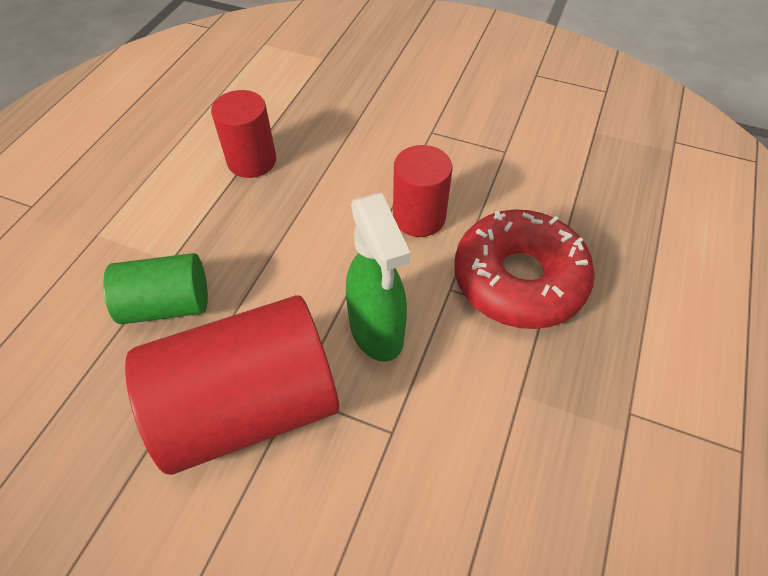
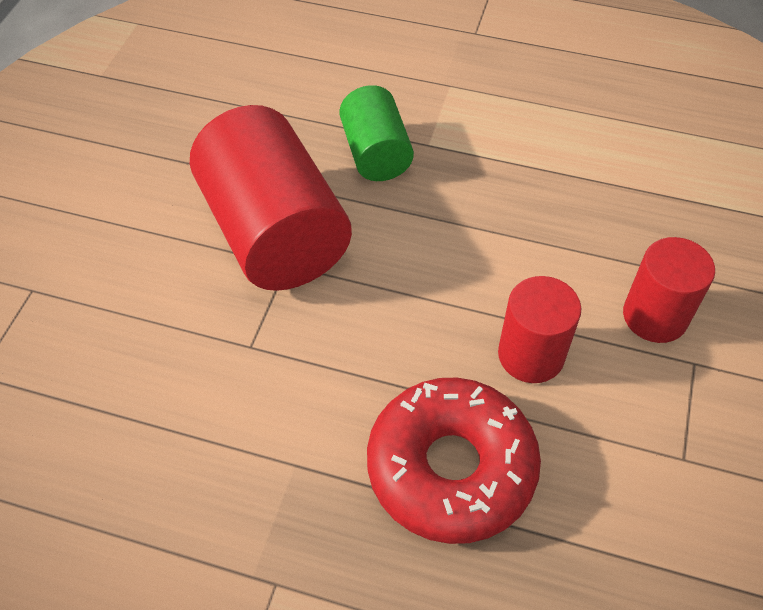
camera: 85 degrees right, 0 degrees up
red cylinder [211,90,276,178] -> red cylinder moved to [623,237,715,343]
green spray bottle [346,193,410,362] -> none

